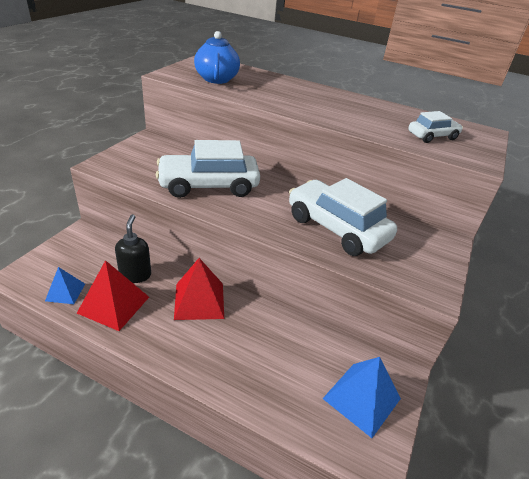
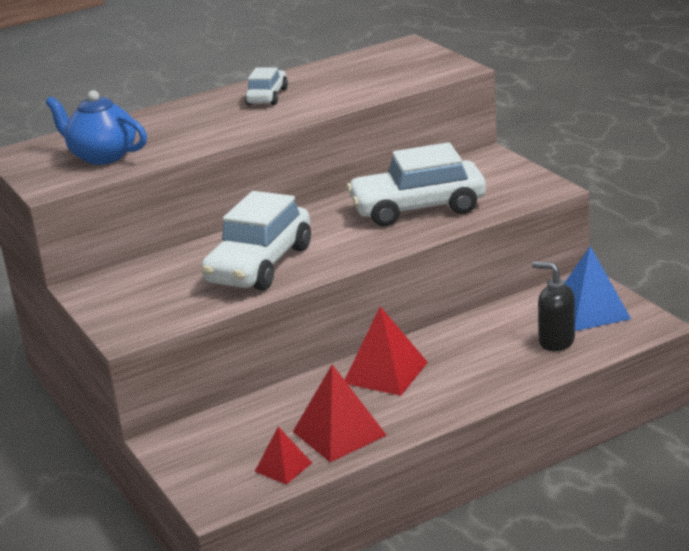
camera: 50 degrees left, 10 degrees down
blue pyramid [45,267,85,304] -> red pyramid [255,427,312,485]
black soap dispenser [115,214,151,283] -> black soap dispenser moved to [532,262,575,351]
white car [408,111,463,143] -> white car moved to [245,67,288,105]

